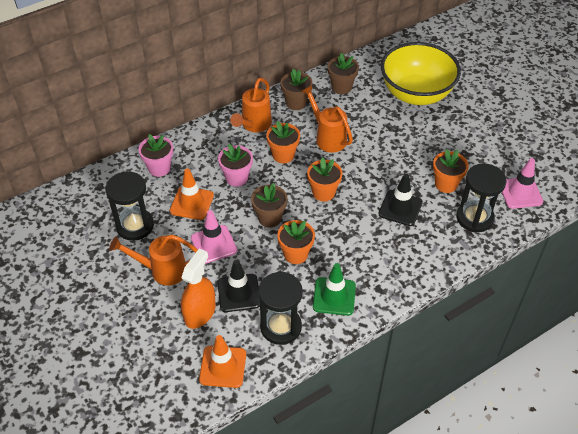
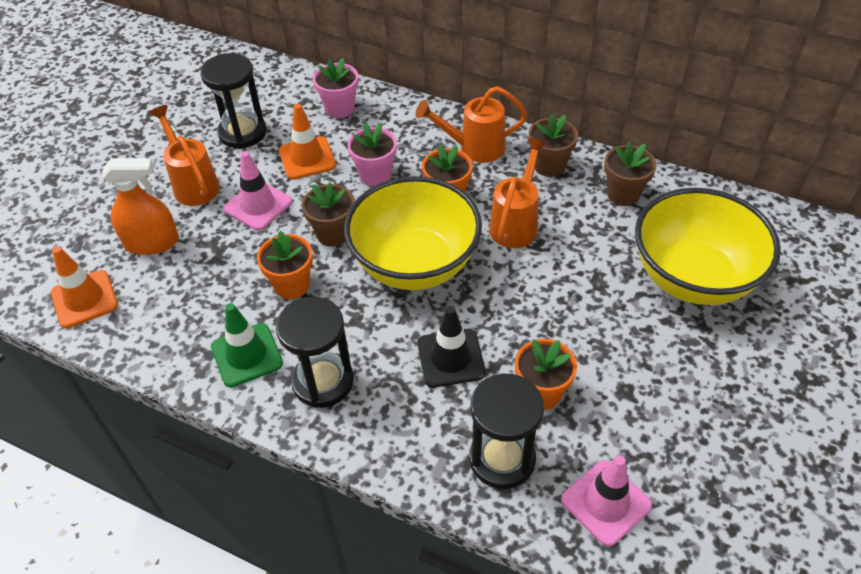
camera: 60 degrees right, 0 degrees up
black traffic cone [217,260,260,312] -> none
black hourglass [258,272,303,345] -> black hourglass moved to [276,297,354,408]
orange flower pot [307,157,343,202] -> yellow bowl [344,176,482,290]

